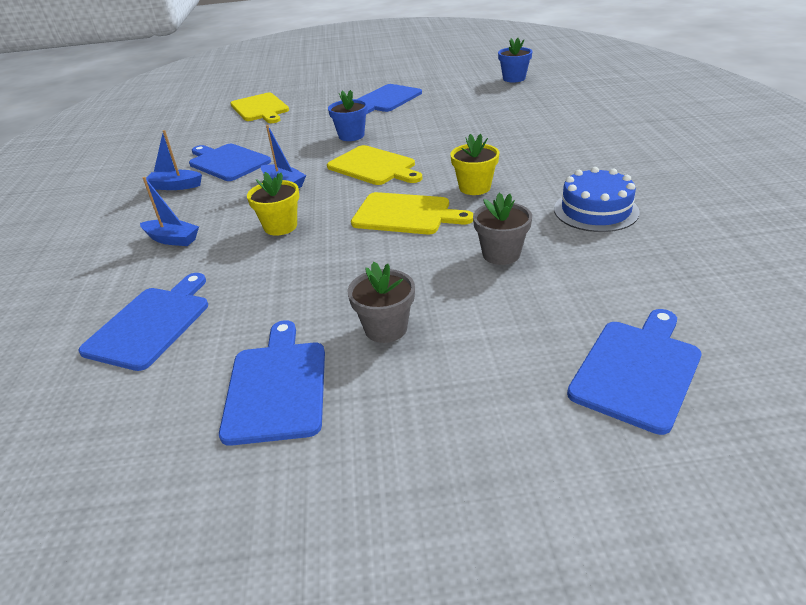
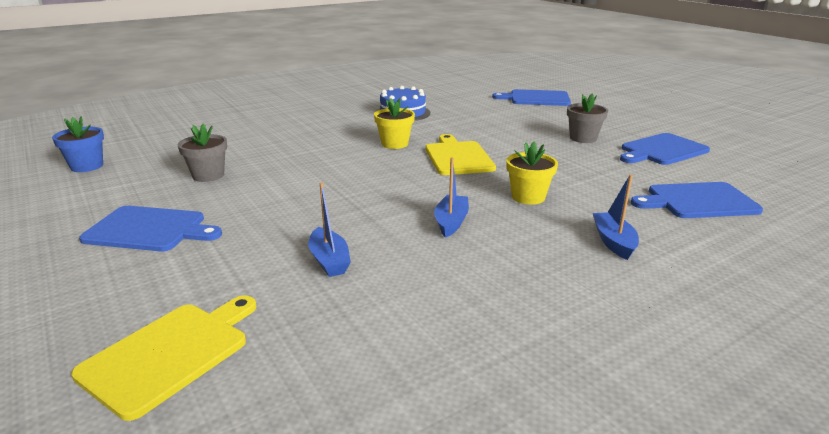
camera: 120 degrees left, 10 degrees down
blue boat [146,130,202,190] -> blue boat moved to [308,182,351,277]
blue cutting board [189,144,271,181] -> none
yellow cutting board [327,145,422,185] -> none
blue flower pot [328,90,368,141] -> none
grey flower pot [473,193,532,265] -> grey flower pot moved to [178,124,227,182]

